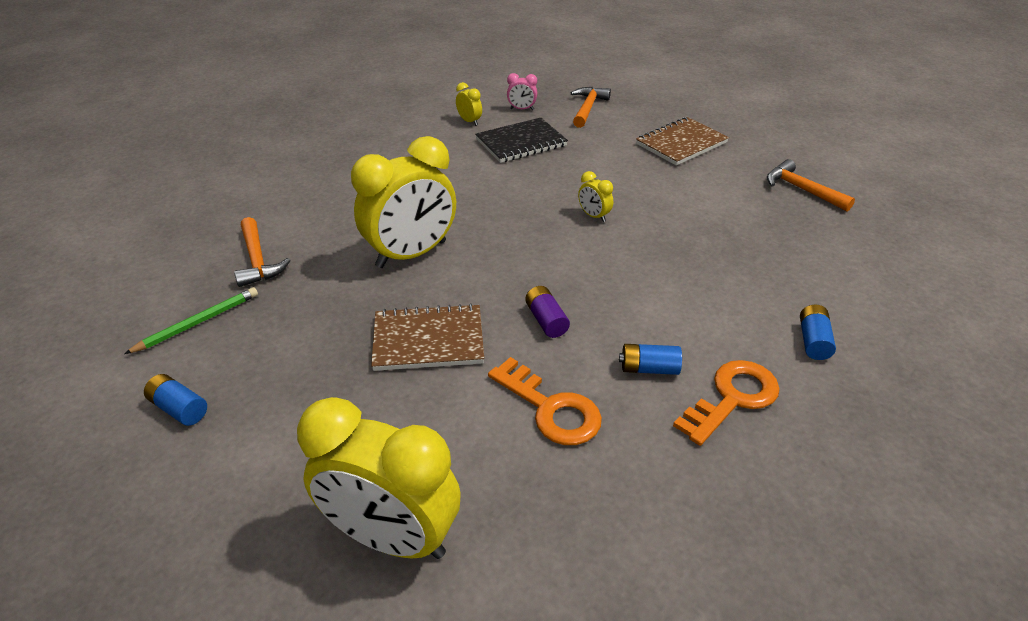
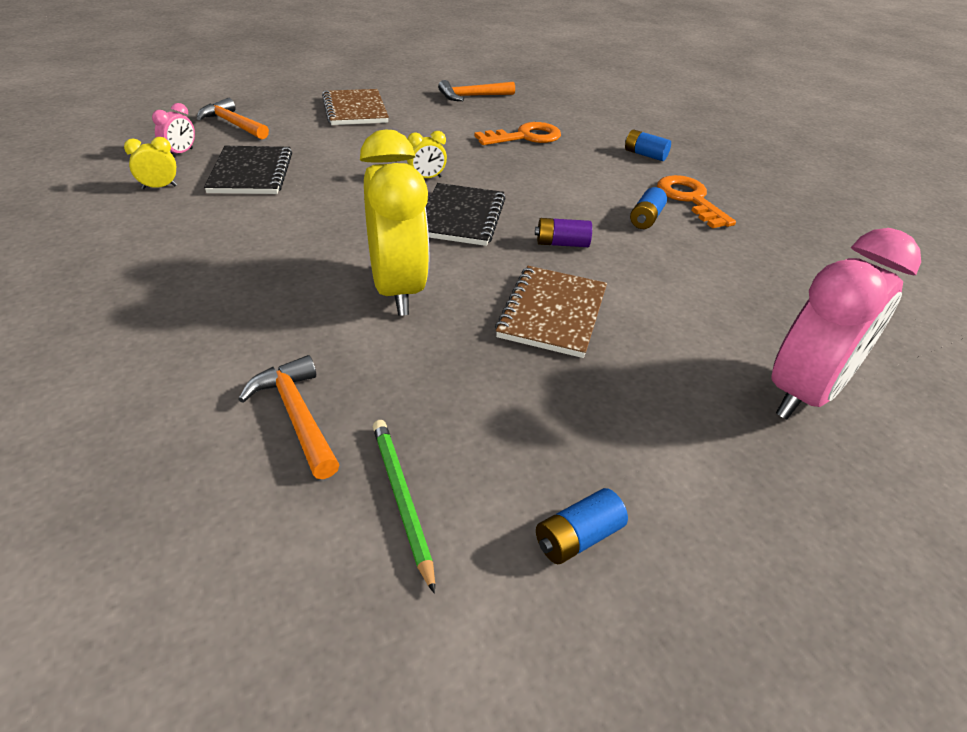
camera: 70 degrees left, 0 degrees up
orange hammer [234,217,291,287] -> orange hammer turned 120 degrees counterclockwise [238,355,340,479]
yellow clock [297,397,461,559] -> pink clock [771,228,921,419]
orange key [488,357,602,445] -> orange key moved to [474,122,561,145]
none -> black notebook [426,183,506,246]

